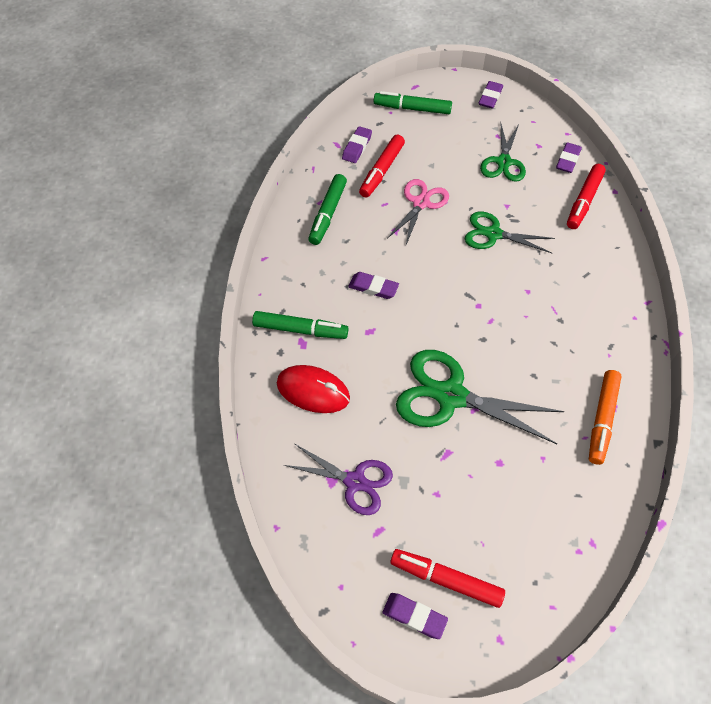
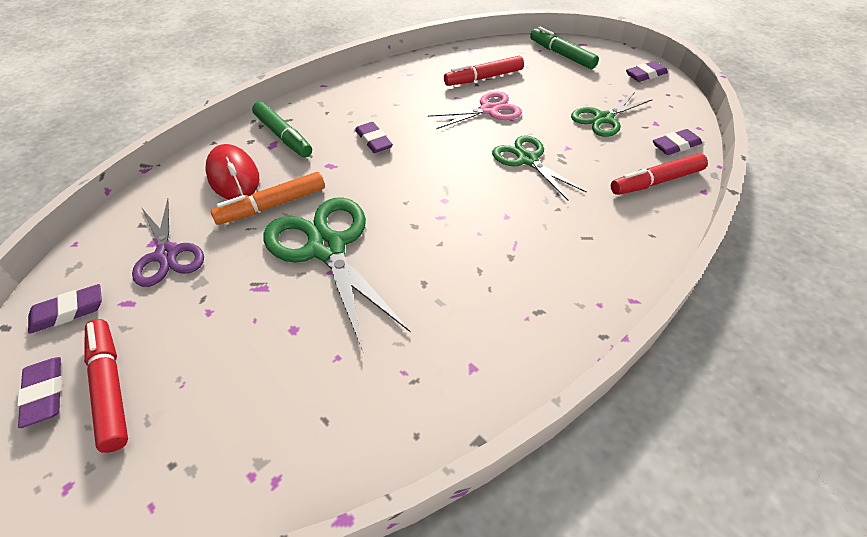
camera: 40 degrees right, 10 degrees down
green marker [308,174,347,245] -> none
purple eraser [342,126,372,163] -> purple eraser moved to [28,284,102,334]
orange marker [589,370,622,465] -> orange marker moved to [210,172,325,225]

